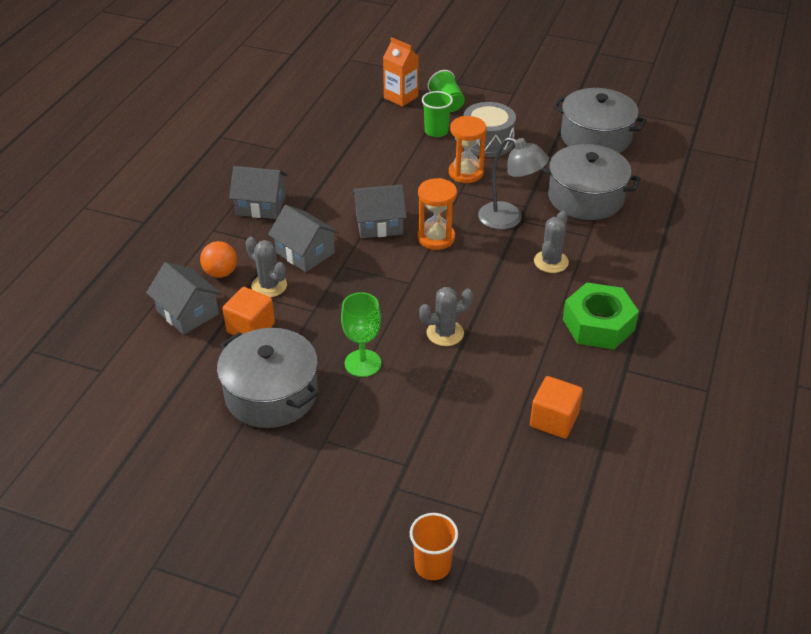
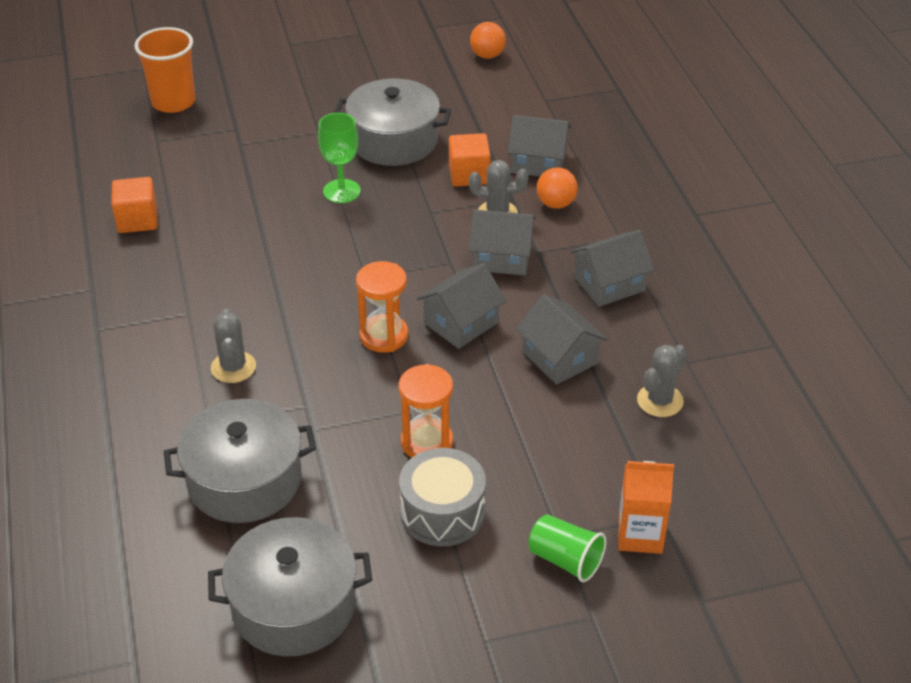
camera: 145 degrees right, 0 degrees up
orange cup [410,513,458,580] -> orange cup [134,27,196,113], size x1.52
grey cactus [419,287,474,346] -> grey cactus moved to [637,345,687,417]
green cup [422,91,453,137] -> none
grey lamp [478,137,549,230] -> none
green nut [563,283,639,349] -> none
none -> orange ball [470,22,506,59]
none -> grey house [516,294,608,385]

